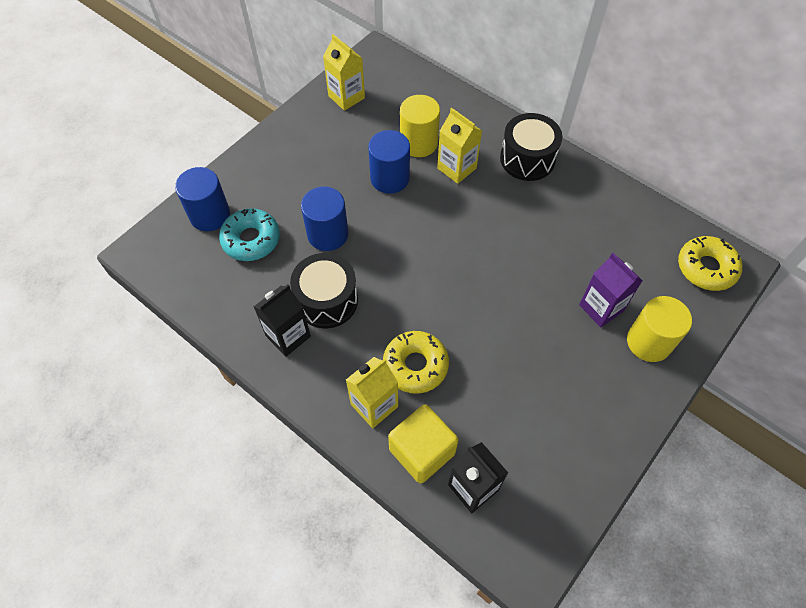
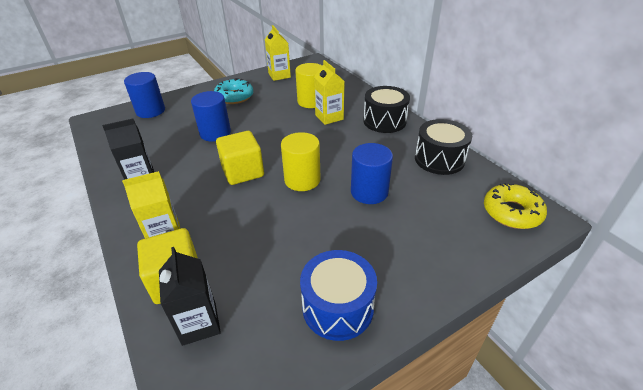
camera: 20 degrees right, 20 degrees down
turquoise donut [219,208,280,261] -> turquoise donut moved to [214,78,253,104]
black drum [290,253,358,328] -> black drum moved to [415,119,472,175]
blue cylinder [368,130,410,194] -> blue cylinder moved to [351,143,393,204]
yellow donut [383,331,449,394] -> none
purple carton [579,253,642,327] -> none
yellow cylinder [627,296,692,362] -> yellow cylinder moved to [281,132,321,191]
none -> yellow cube [216,131,264,185]
none -> blue drum [300,250,377,341]

